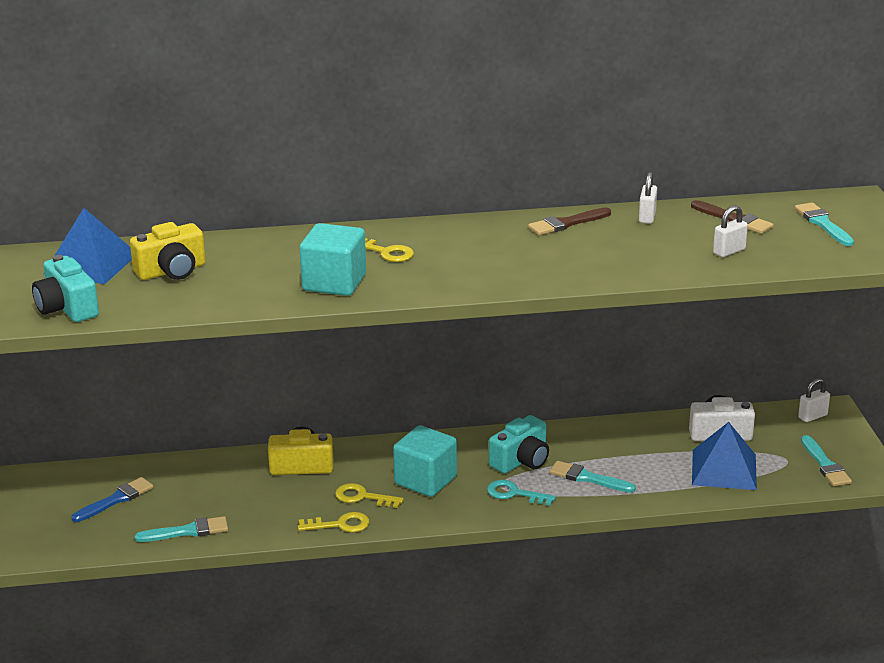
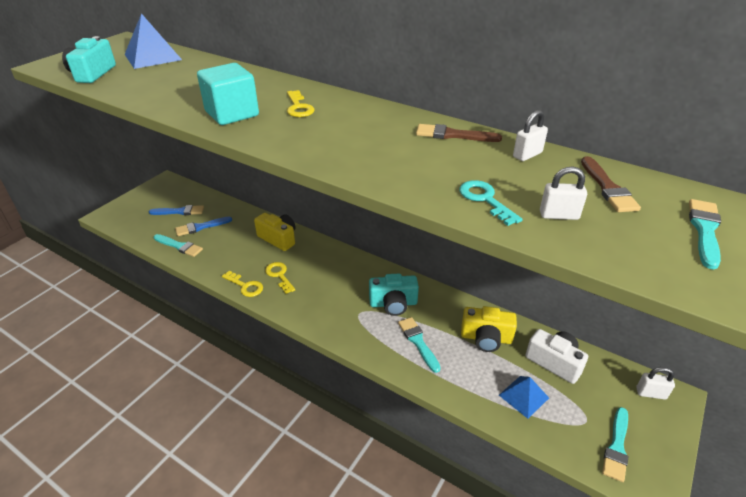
camera: 40 degrees right, 10 degrees up
yellow camera [130,222,206,280] -> yellow camera moved to [461,306,517,352]
turquoise cube [393,425,457,497] -> none
turquoise key [487,480,556,506] -> turquoise key moved to [459,180,523,226]
blue pyramid [692,422,757,490] -> blue pyramid [499,376,549,419], size x0.63
none -> blue brush [175,217,232,236]

